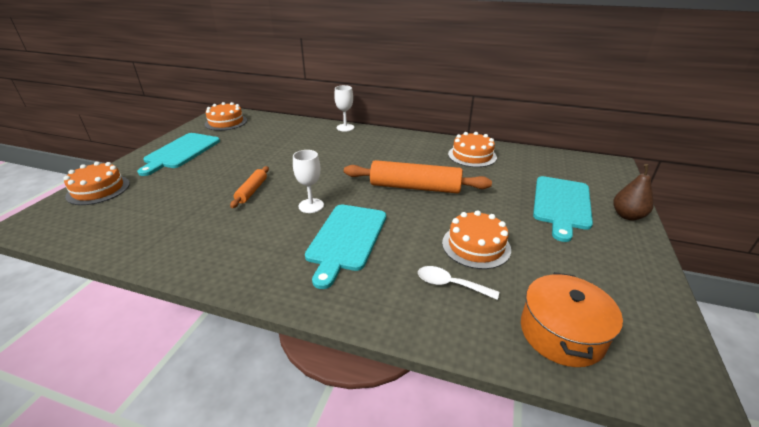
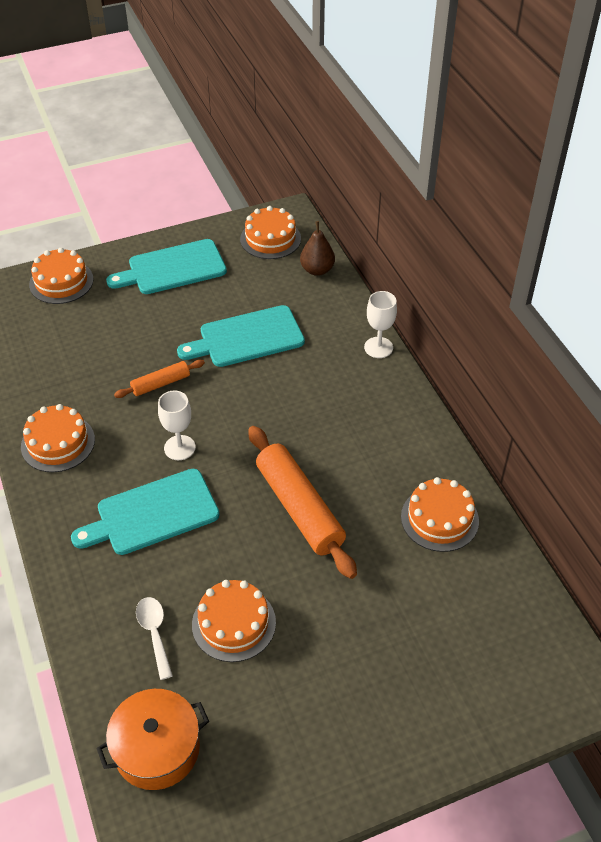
camera: 50 degrees right, 15 degrees up
turquoise cutting board [533,176,593,242] -> turquoise cutting board moved to [177,305,305,367]
brown pear [613,164,654,220] -> brown pear moved to [300,221,335,276]
none -> orange cake [21,404,95,472]

